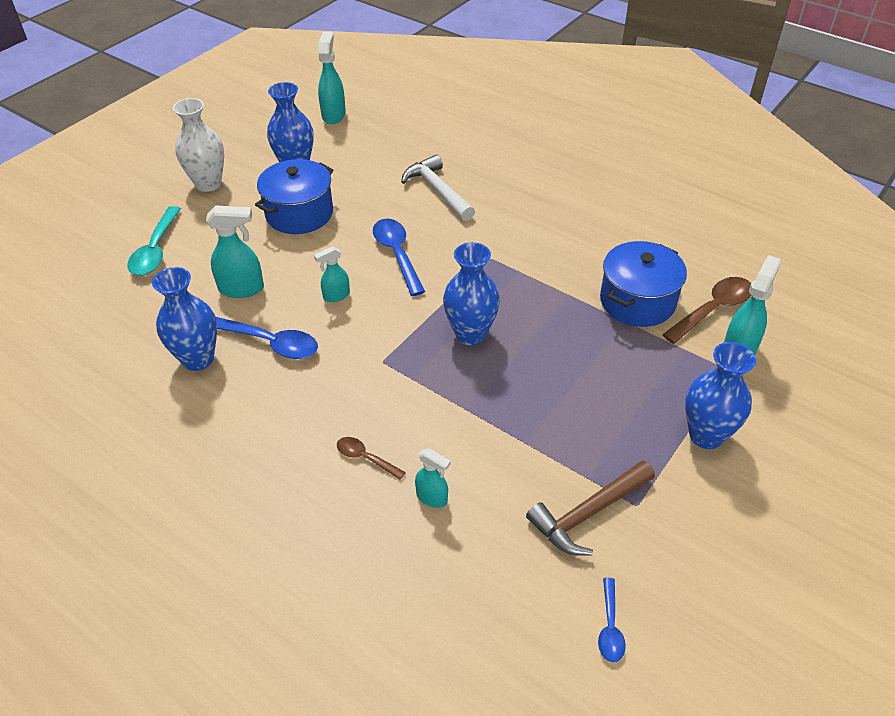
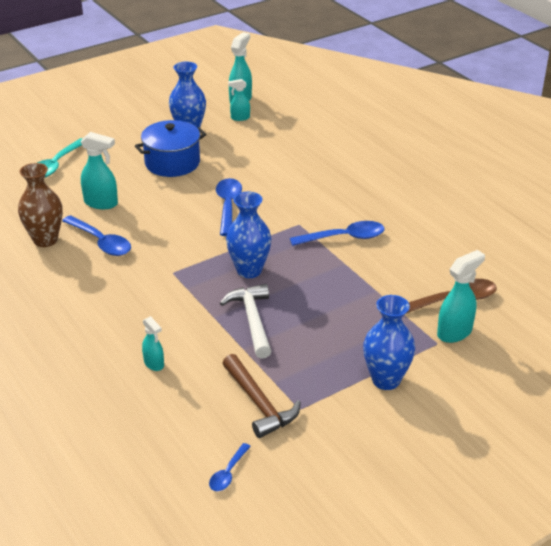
camera: 20 degrees right, 10 degrees down
blue vase [152,267,217,371] -> brown vase [18,163,63,247]
white vase [173,98,224,192] -> none
turquoise spray bottle [314,246,350,302] -> turquoise spray bottle moved to [228,79,250,121]
brown spoon [337,437,406,480] -> none
white hammer [401,154,475,221] -> white hammer moved to [220,284,272,359]
brown hammer [526,460,655,556] -> brown hammer turned 105 degrees counterclockwise [222,354,301,438]
blue pot [600,241,687,327] -> none
none -> blue spoon [290,221,385,246]

